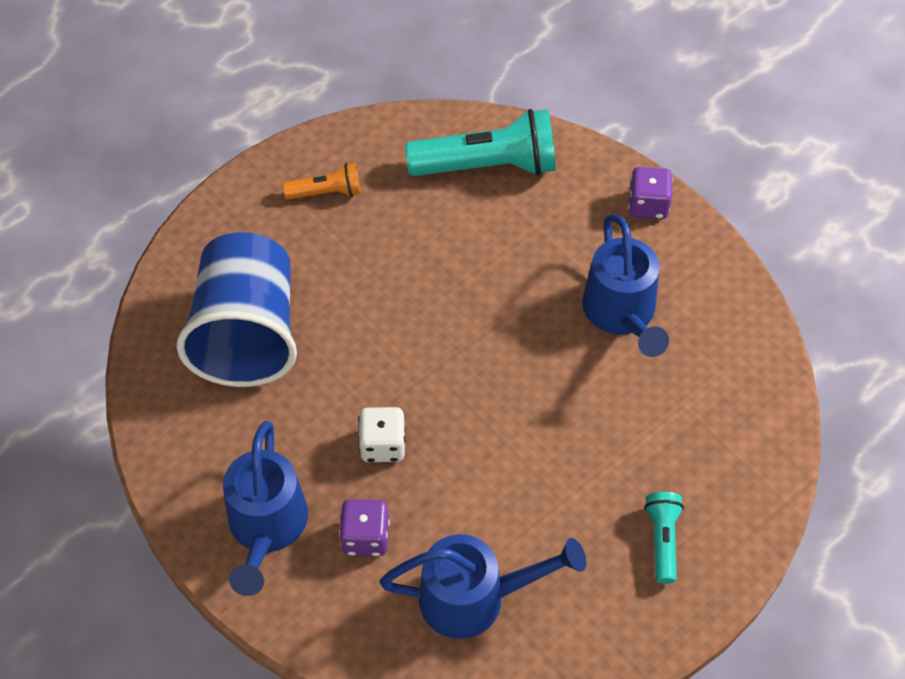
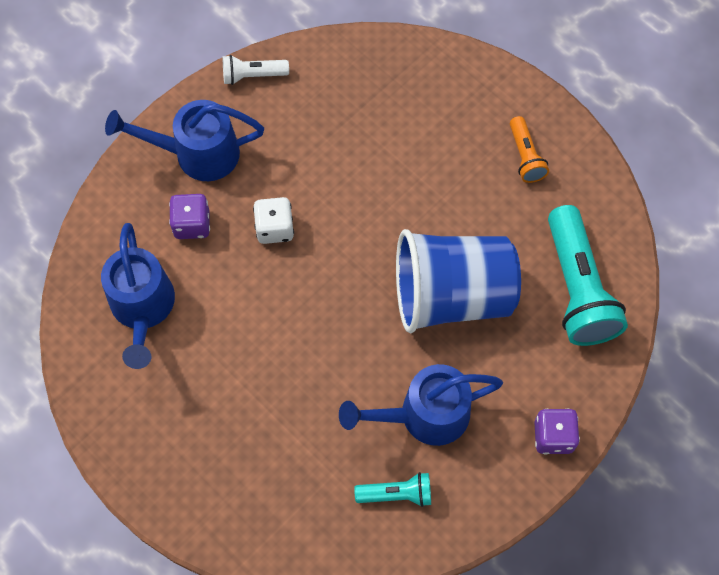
camera: 85 degrees right, 10 degrees up
blue cup [176,232,297,387] -> blue cup moved to [396,229,521,333]
turquoise flashlight [644,492,684,584] -> turquoise flashlight moved to [354,472,431,507]
none -> white flashlight [223,55,289,85]

